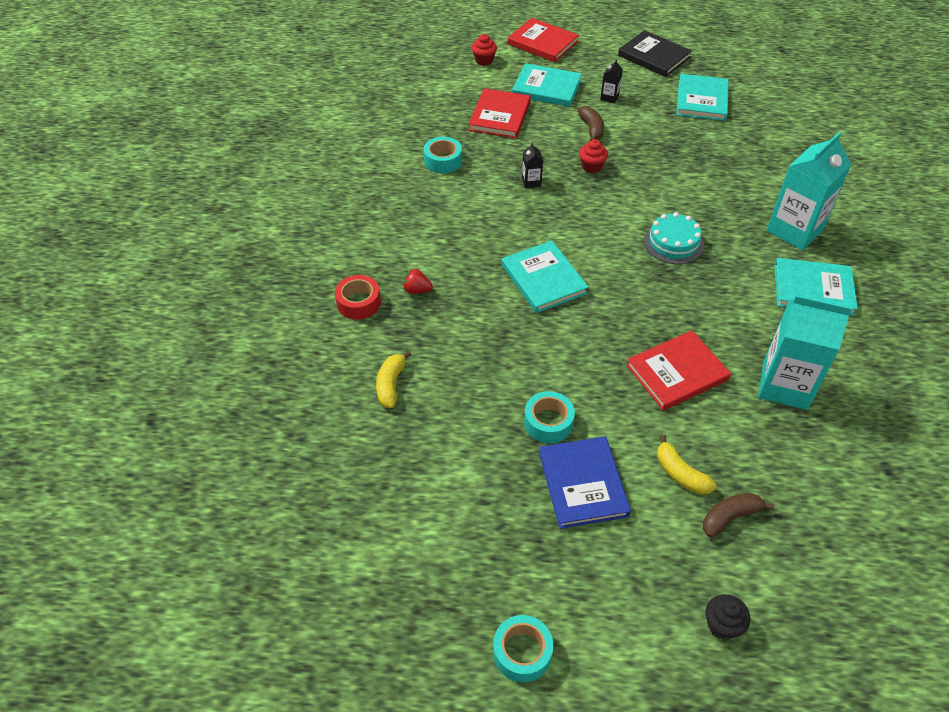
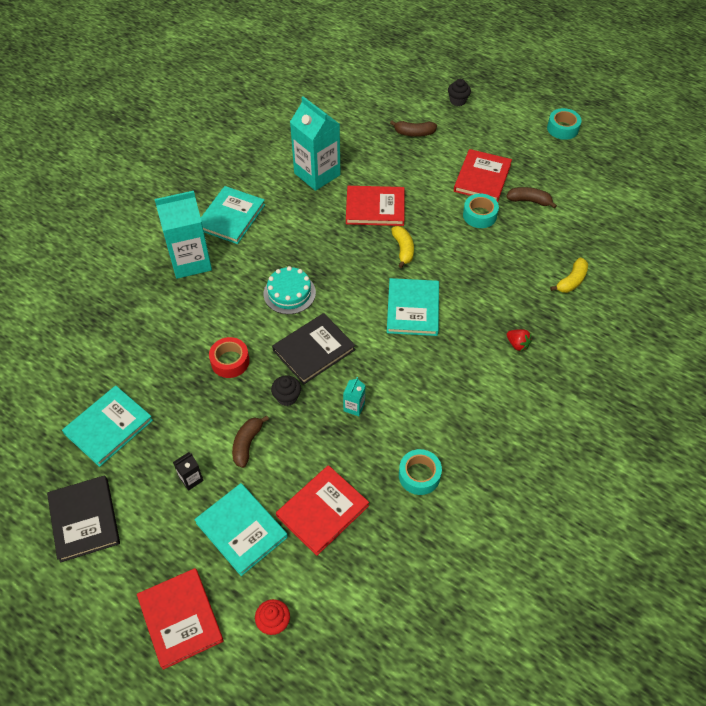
camera: 150 degrees left, 5 degrees up
red tape [335,275,381,320] -> red tape moved to [209,337,250,378]
black carton [522,142,543,188] -> turquoise carton [343,377,366,416]
blue book [539,436,631,529] -> red book [454,149,512,202]
red cupcake [579,139,608,173] -> black cupcake [271,375,301,406]
yellow banana [657,435,717,495] -> yellow banana moved to [391,226,414,268]
turquoise book [774,258,858,316] -> turquoise book turned 75 degrees clockwise [201,186,265,244]
none -> black book [272,313,355,384]
none -> brown banana [506,187,557,209]

